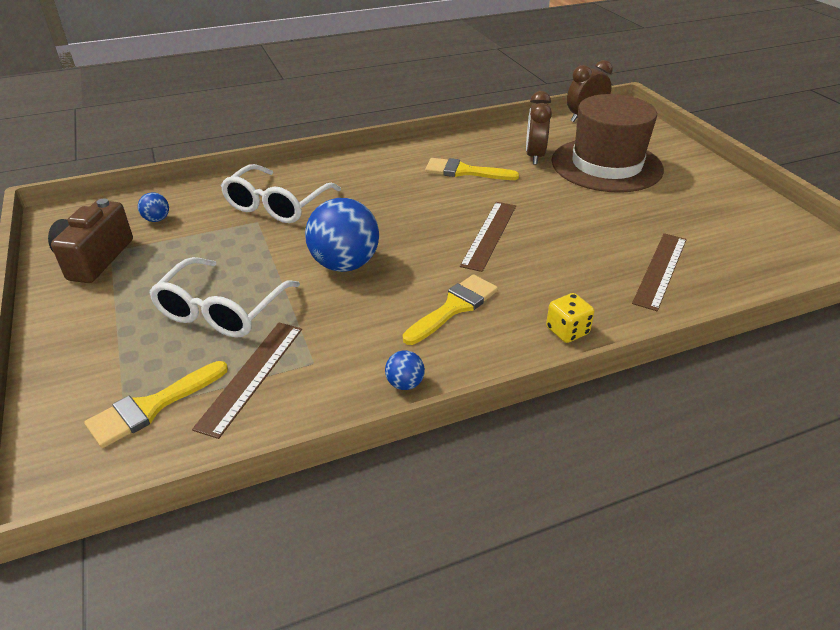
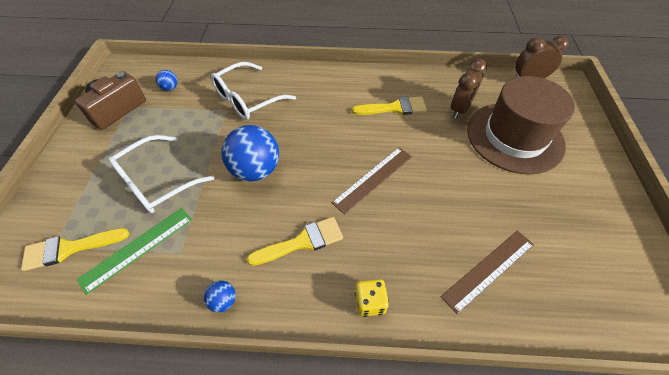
camera: 25 degrees right, 15 degrees up
brown ruler [192,323,302,439] -> green ruler [77,208,192,295]
yellow brush [425,158,519,180] -> yellow brush turned 135 degrees clockwise [352,96,427,115]

